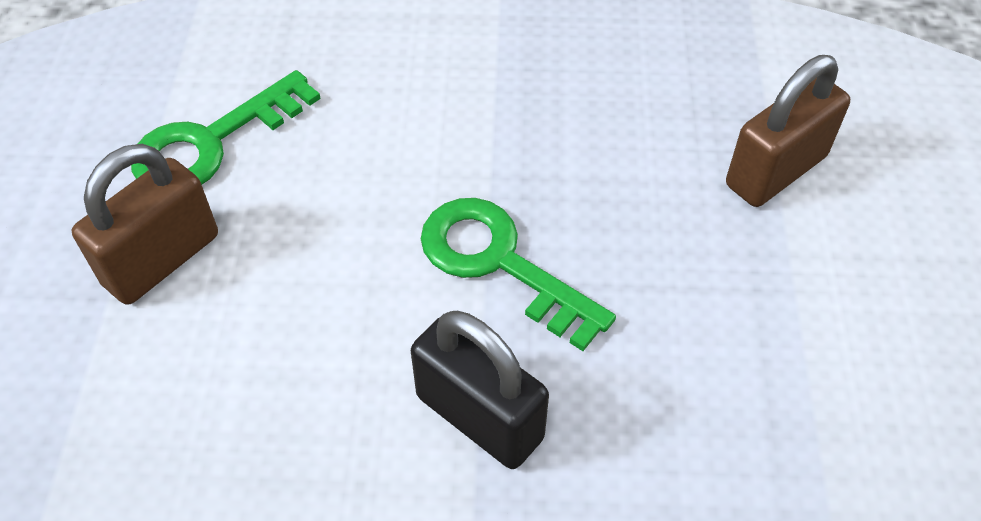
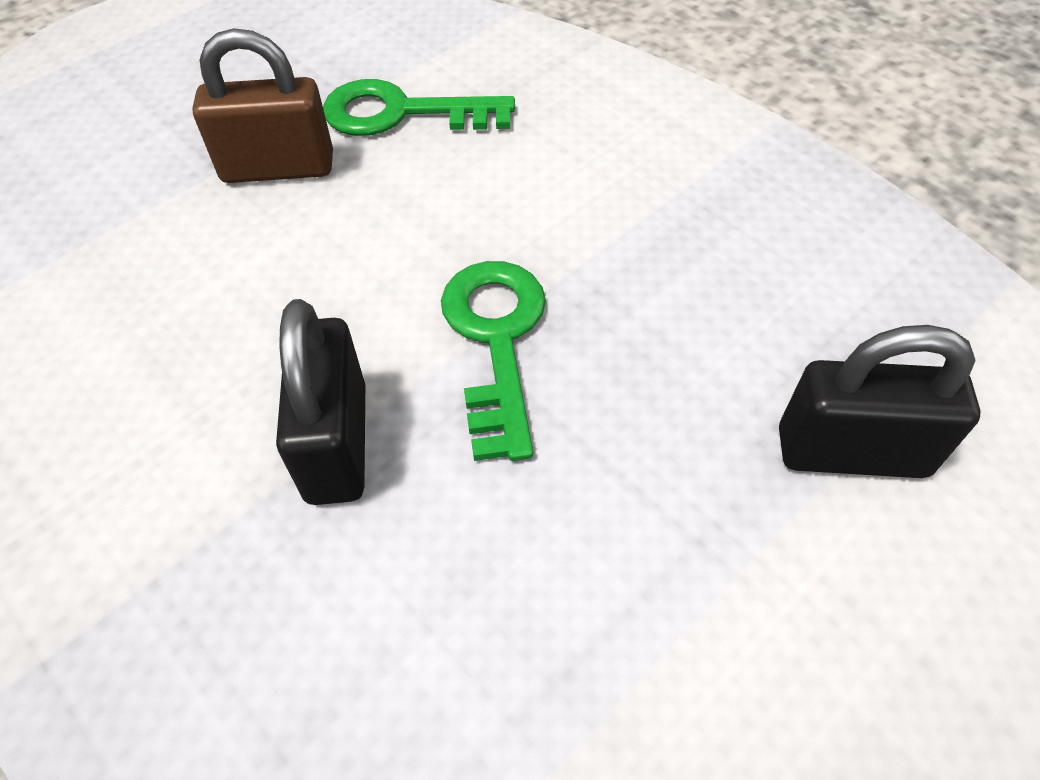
camera: 45 degrees right, 0 degrees up
brown padlock [726,55,850,207] -> black padlock [779,325,981,478]

